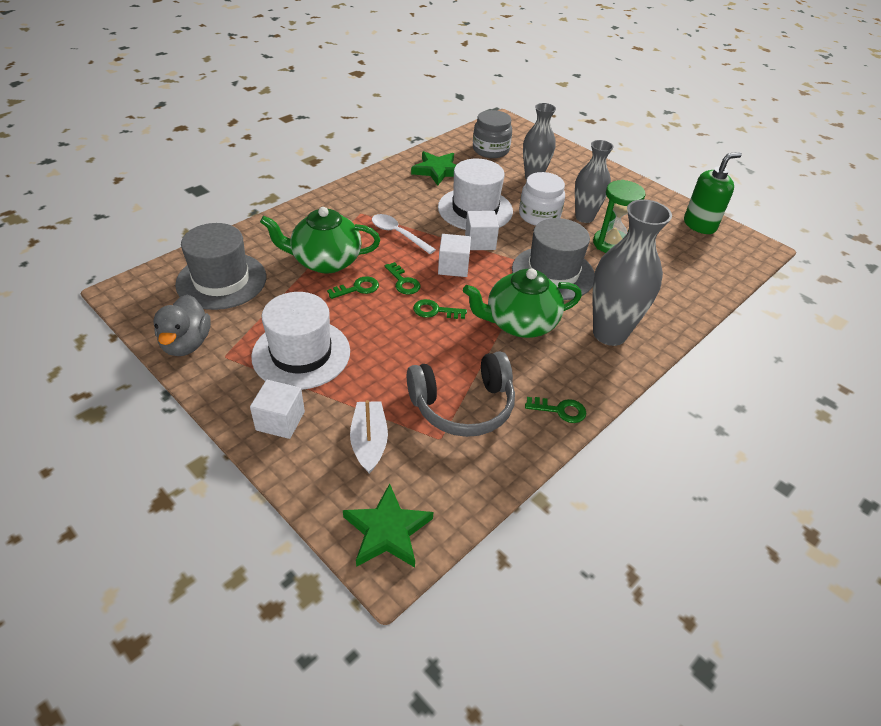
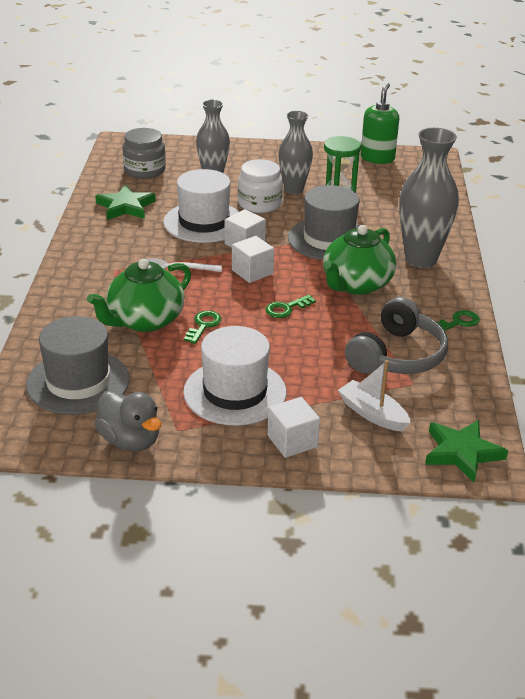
camera: 40 degrees left, 10 degrees down
green key [385,262,421,294] -> none

